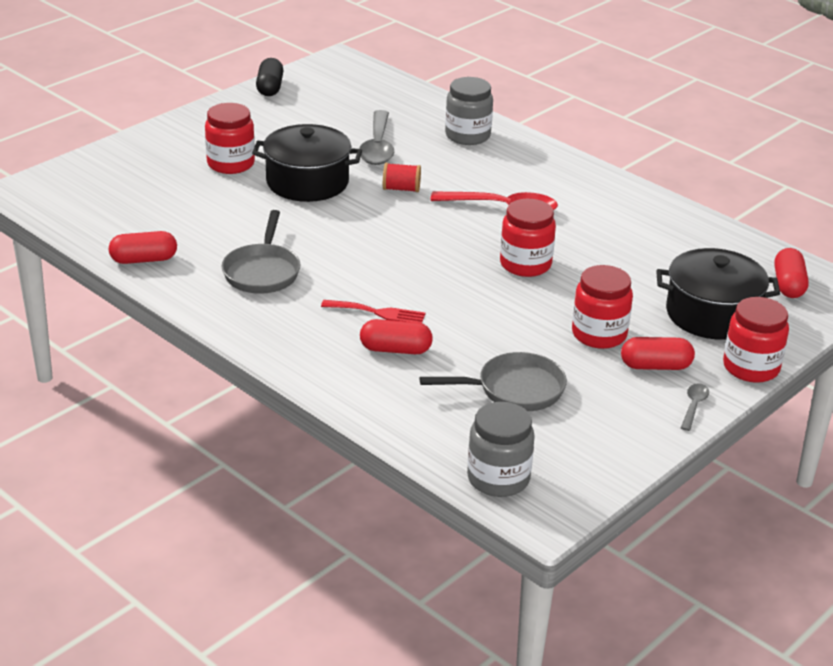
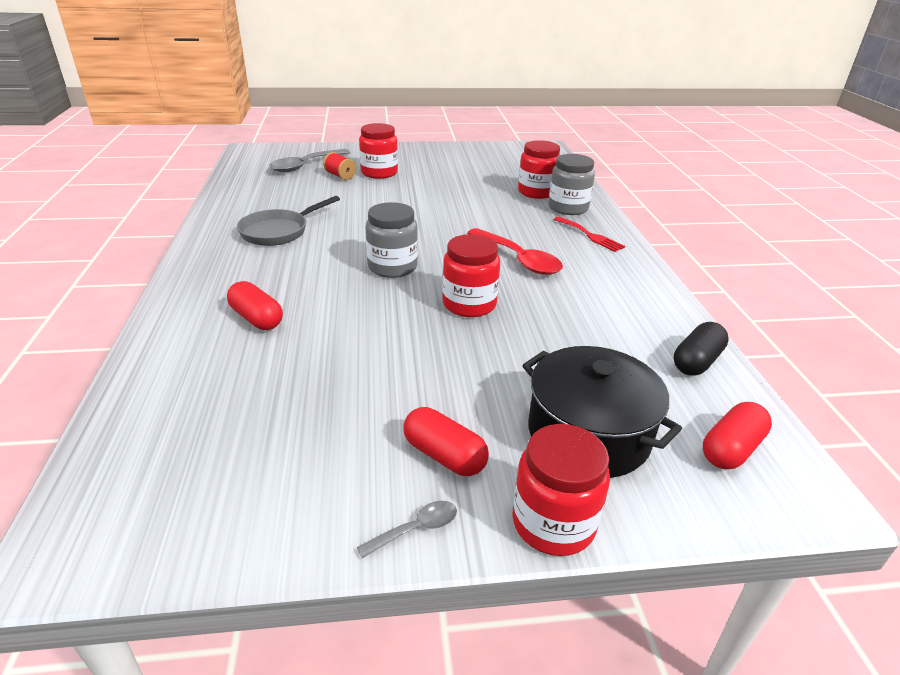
camera: 40 degrees right, 0 degrees up
red capsule [109,231,177,264] -> none
black pot [252,124,362,202] -> none
black capsule [256,58,284,96] -> black capsule moved to [674,322,729,376]
red fork [321,300,425,323] -> red fork moved to [554,216,625,252]
grey spoon [359,110,394,165] -> grey spoon moved to [269,149,350,172]
red spool [383,163,421,192] -> red spool moved to [323,152,356,180]
grey pan [420,352,567,411] -> none
grey jar [467,402,535,497] -> grey jar moved to [365,202,418,278]
red jar [572,265,633,349] -> red jar moved to [518,140,560,199]

